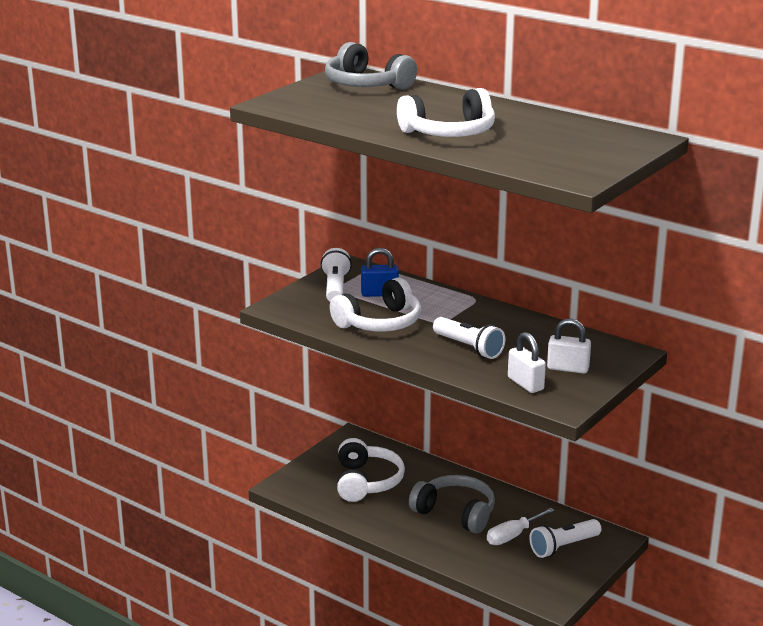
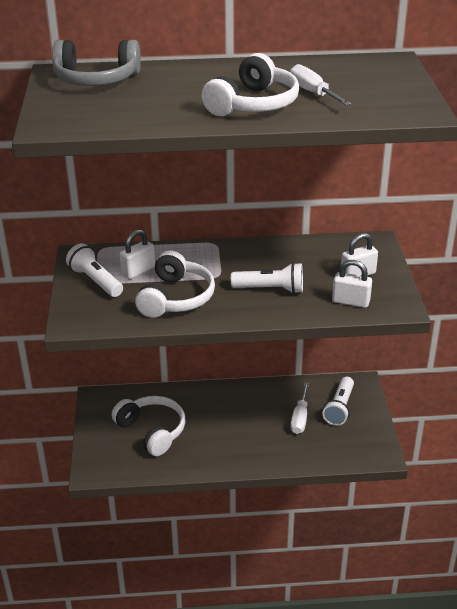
camera: 40 degrees left, 10 degrees up
blue padlock [361,248,399,297] -> white padlock [119,229,155,279]
grey headphones [409,475,495,533] -> none
none -> white screwdriver [290,64,351,105]

